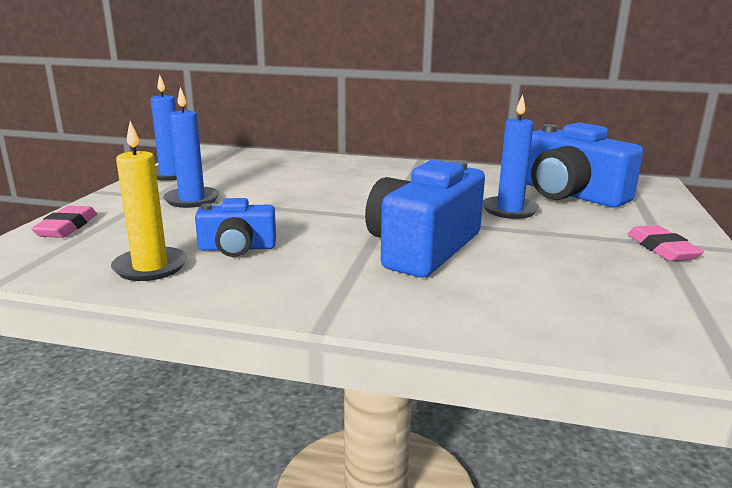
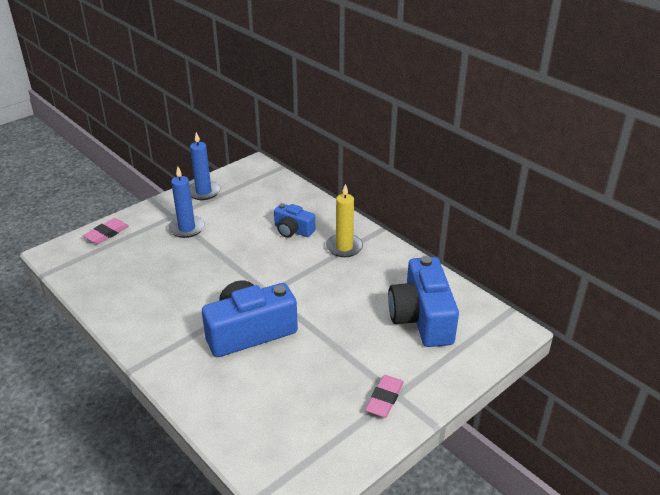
camera: 35 degrees right, 15 degrees up
yellow candle [111,121,187,281] -> yellow candle moved to [326,184,363,257]
blue camera [195,198,276,257] -> blue camera moved to [274,203,315,238]
blue candle [483,94,540,219] -> none

